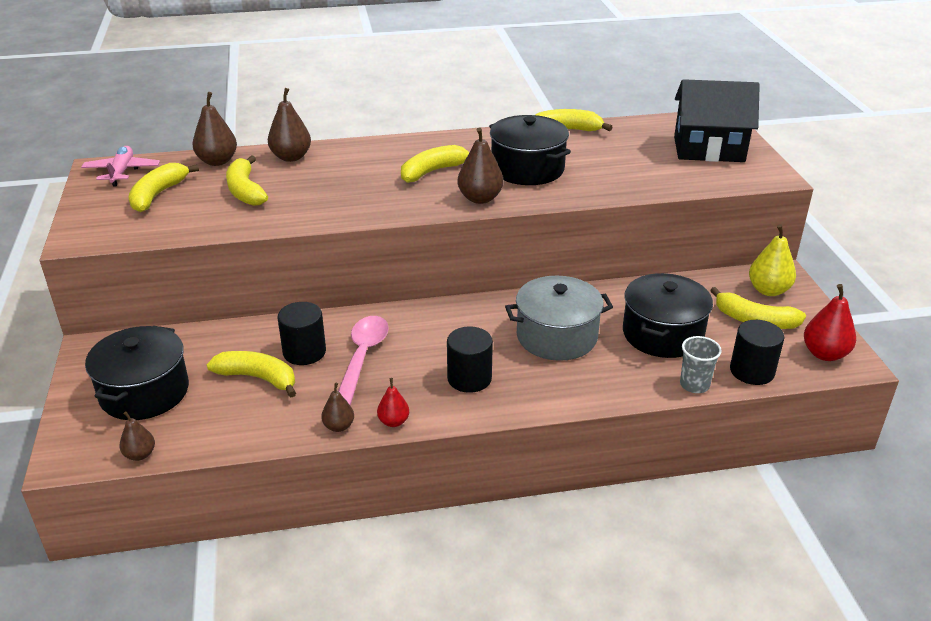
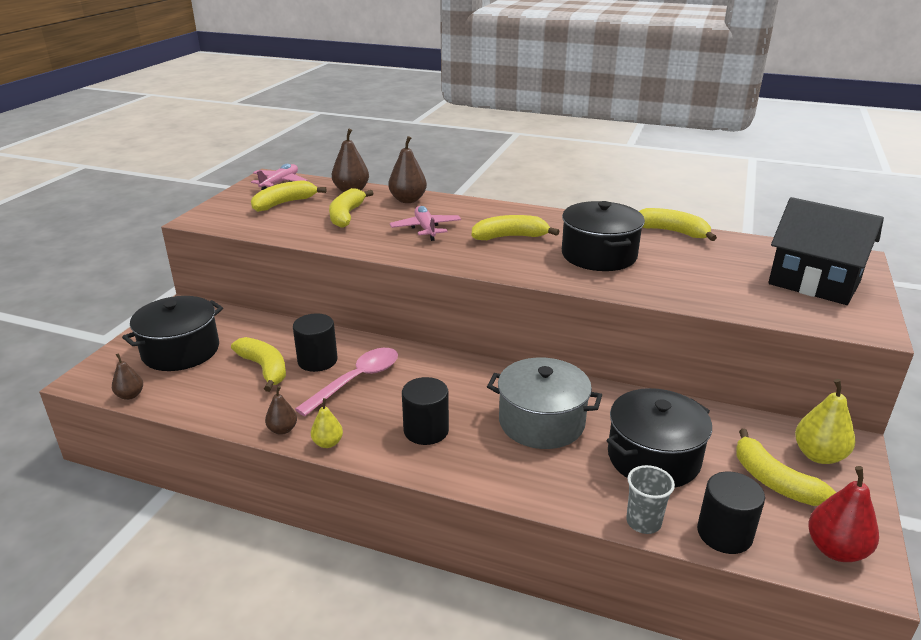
camera: 30 degrees right, 5 degrees down
red pear [377,378,409,427] -> yellow pear [311,398,343,448]
brown pear [457,127,503,204] -> none
none -> pink plane [390,206,461,241]

